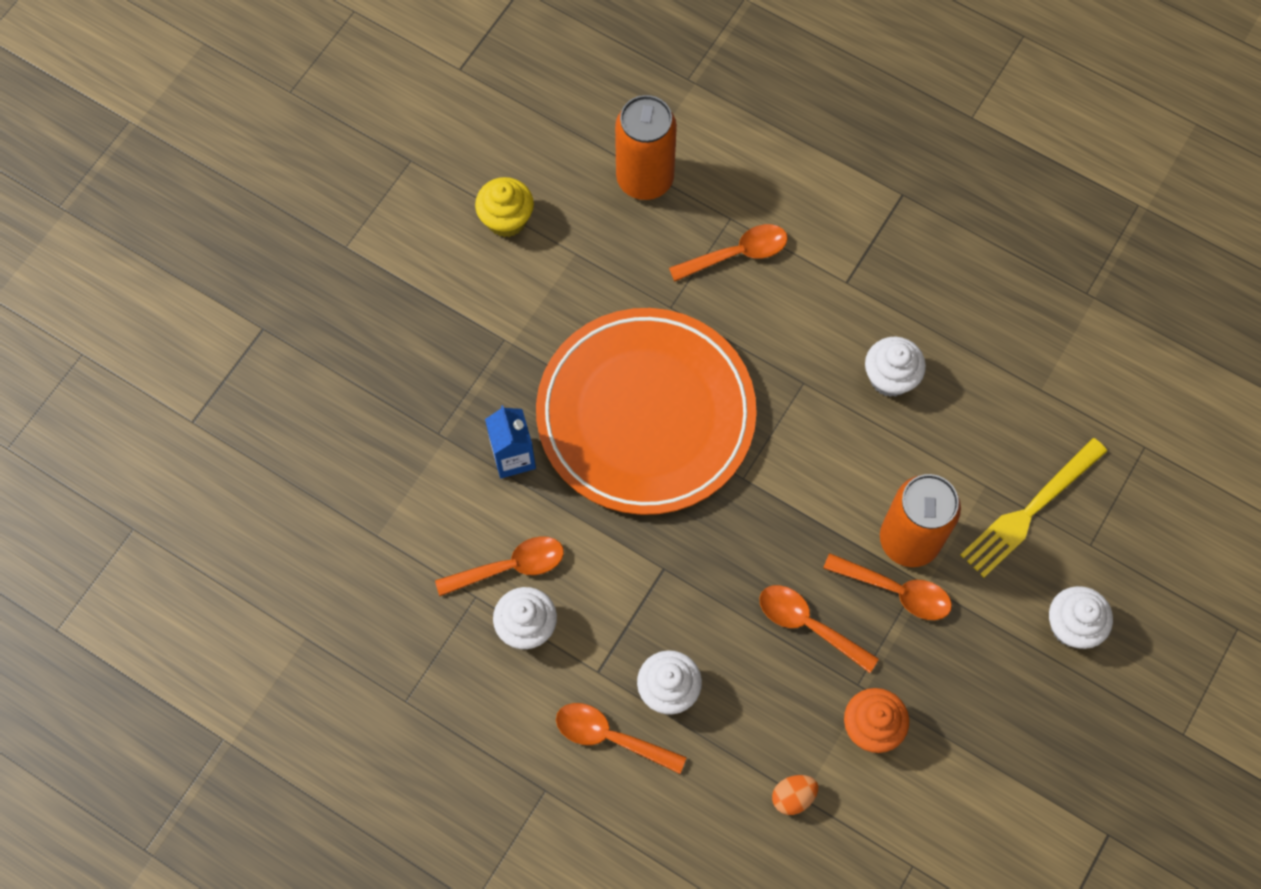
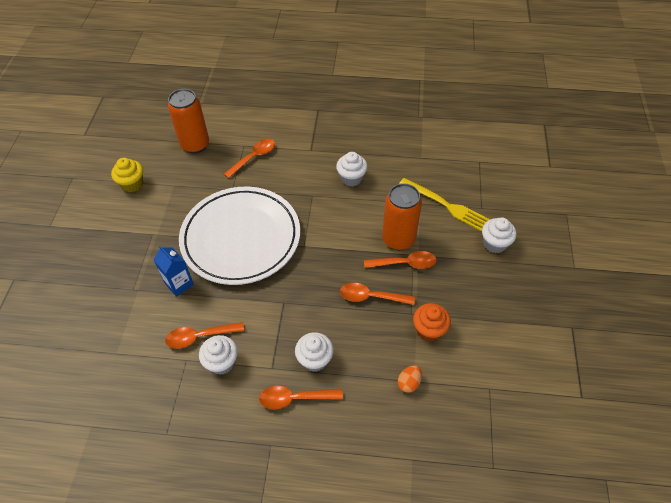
camera: 25 degrees left, 15 degrees down
orange spoon [435,536,564,596] -> orange spoon turned 150 degrees counterclockwise [165,322,244,349]
orange plate [536,308,757,515] -> white plate [179,187,300,285]
yellow fork [961,438,1107,578] -> yellow fork turned 75 degrees counterclockwise [399,178,490,231]

